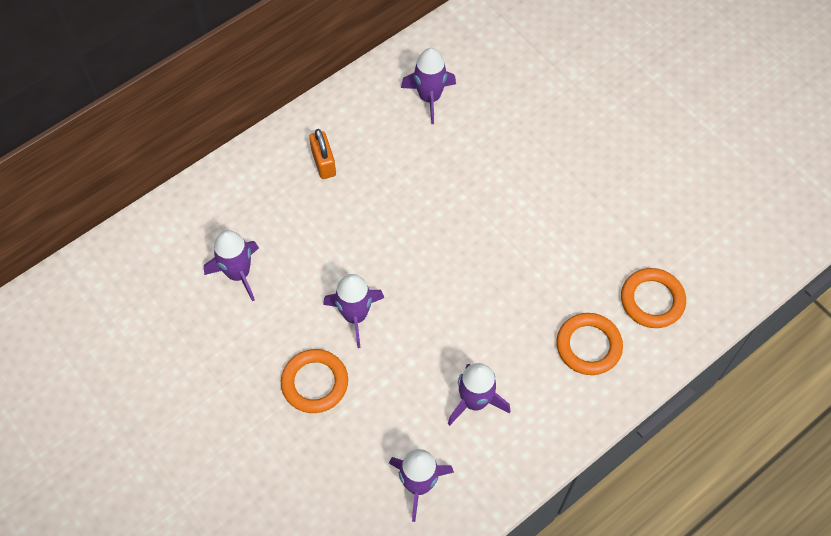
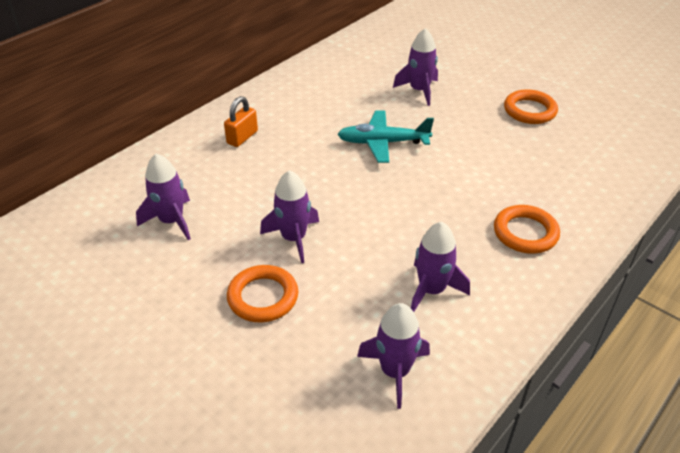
camera: 10 degrees left, 20 degrees down
orange padlock [309,129,336,179] -> orange padlock turned 60 degrees clockwise [224,96,258,147]
purple rocket [401,48,456,124] -> purple rocket moved to [393,28,438,106]
orange ring [621,268,686,328] -> orange ring moved to [504,89,558,124]
none -> turquoise plane [337,111,434,163]

